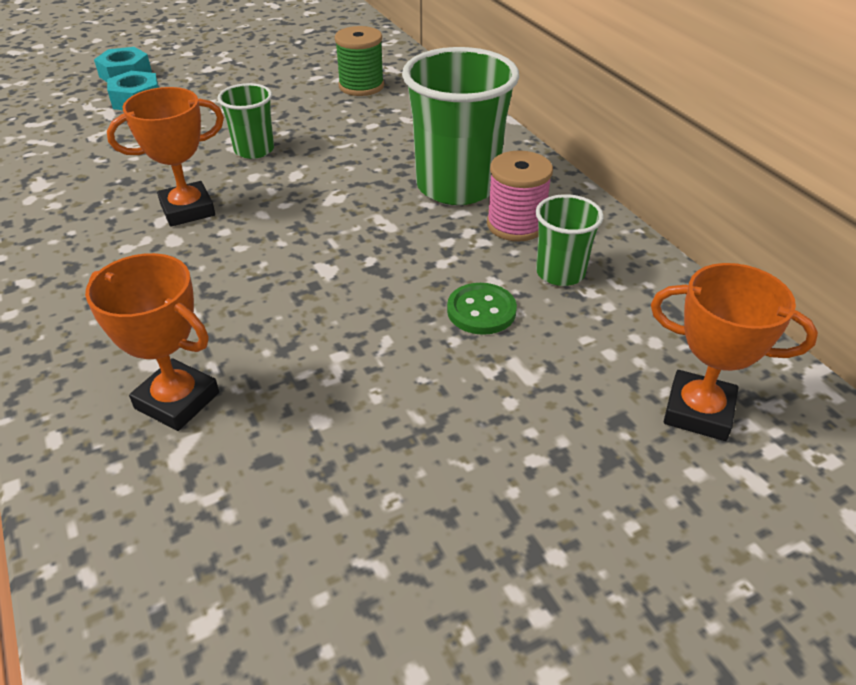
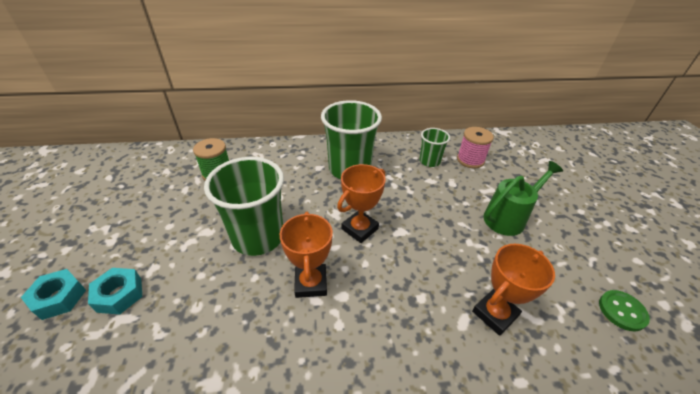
camera: 70 degrees left, 0 degrees up
green cup [218,83,274,159] -> green cup [204,157,284,256], size x1.92
green button [447,283,517,335] -> green button moved to [599,290,650,331]
pink spool [487,151,553,242] -> pink spool moved to [457,127,494,168]
orange trophy [651,263,818,441] -> orange trophy moved to [337,164,386,243]
none -> green watering can [484,161,563,236]

